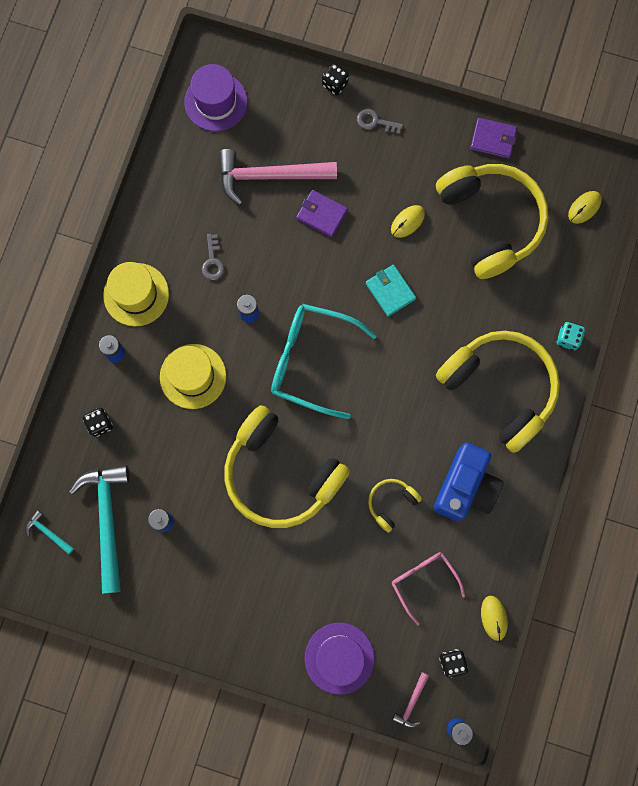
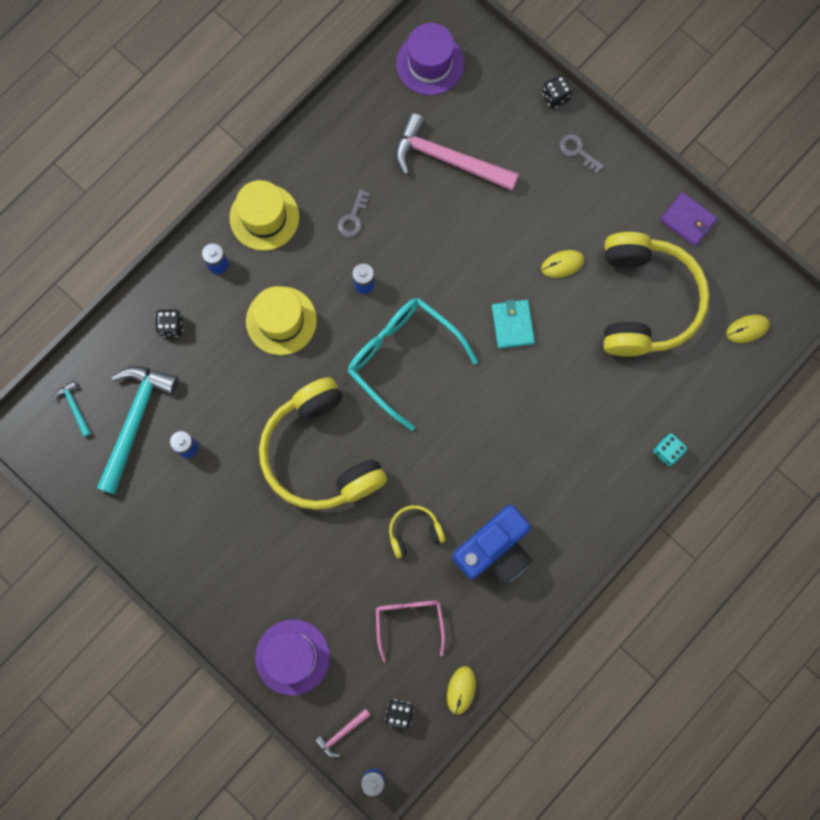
camera: 25 degrees right, 0 degrees up
purple wallet [296,190,348,237] -> none
yellow headphones [436,331,560,453] -> none

